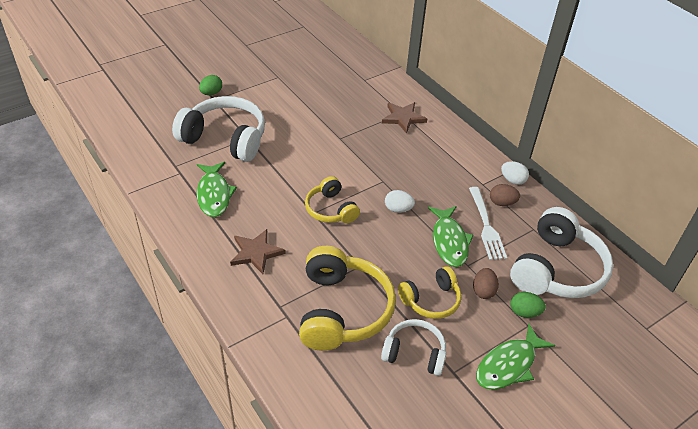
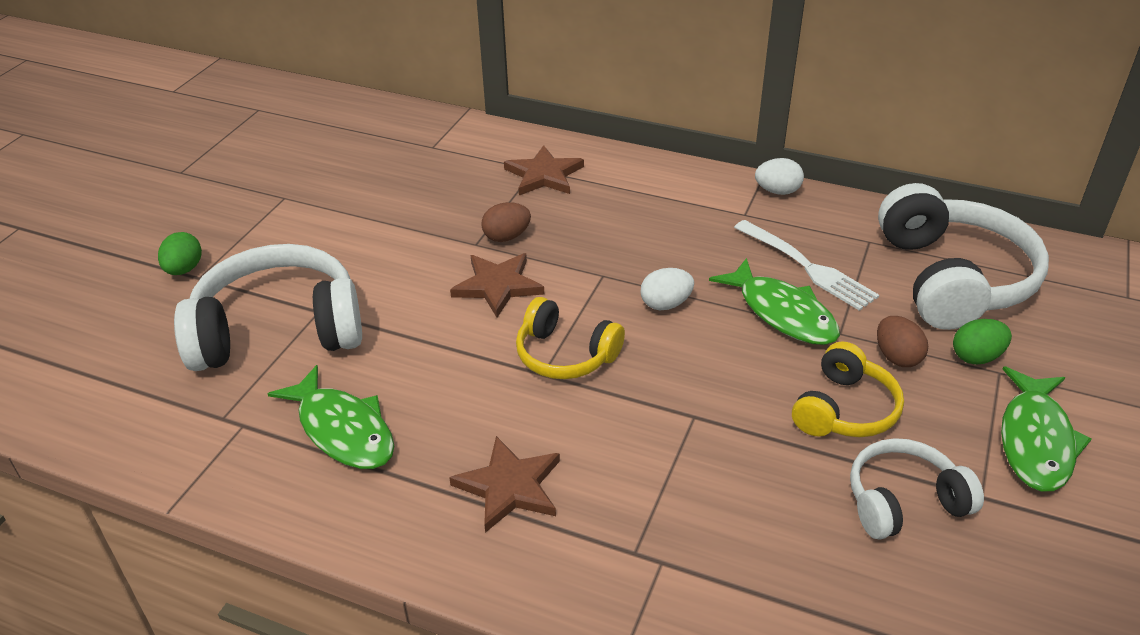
camera: 30 degrees left, 5 degrees down
yellow headphones [299,246,396,351] -> none
brown egg [490,184,520,206] -> brown egg moved to [481,202,531,242]
none -> brown star [450,253,544,318]

